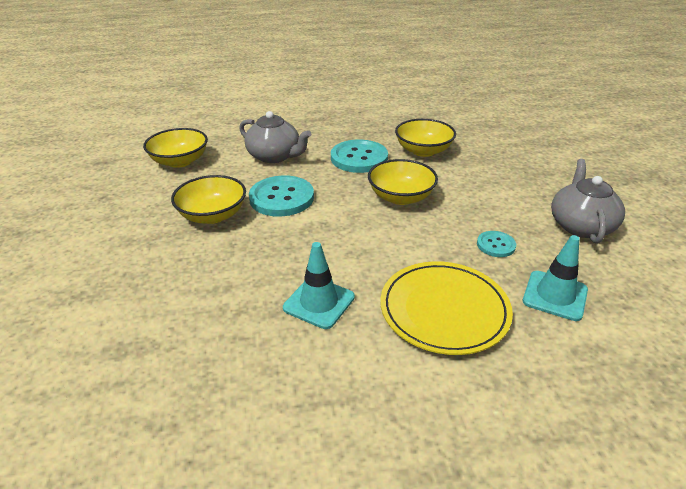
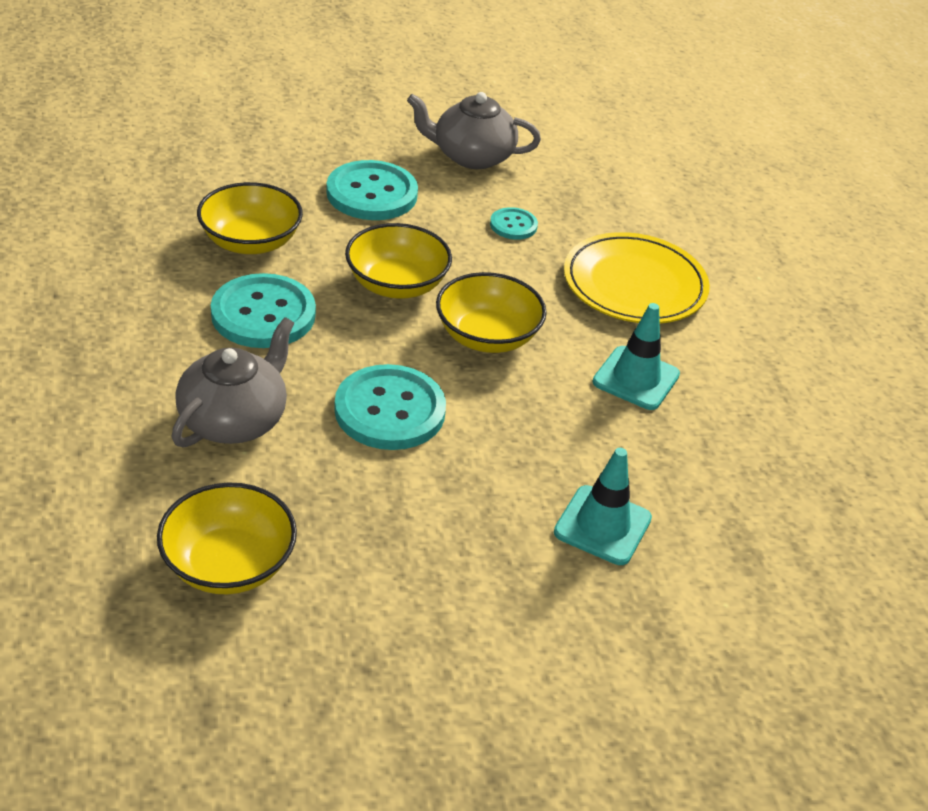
camera: 95 degrees left, 5 degrees up
yellow bowl [171,175,246,224] -> yellow bowl moved to [436,272,547,353]
turquoise traffic cone [523,235,588,321] -> turquoise traffic cone moved to [554,448,652,565]
none -> turquoise button [326,160,418,220]

